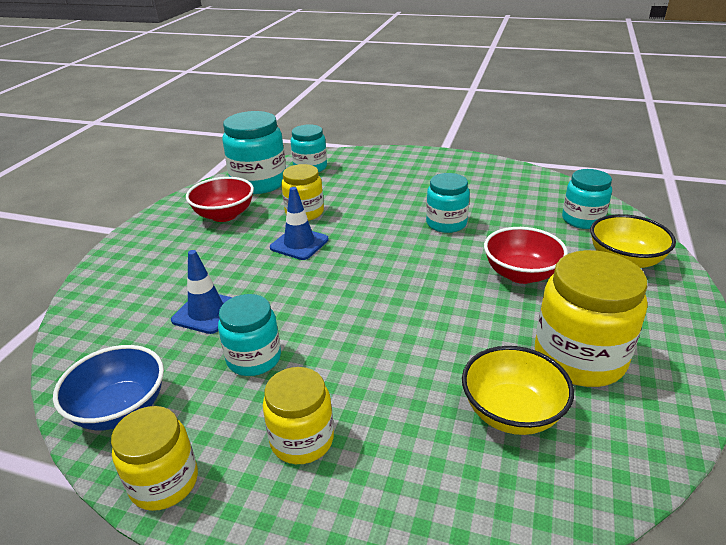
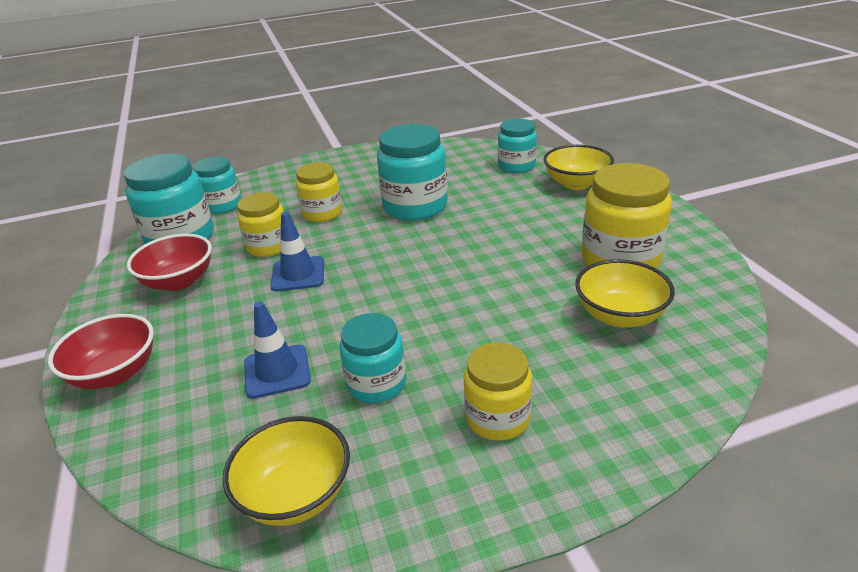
camera: 35 degrees left, 0 degrees up
blue bowl [53,345,164,430] -> yellow bowl [222,416,350,526]
yellow jar [111,406,198,511] -> yellow jar moved to [296,162,343,222]
turquoise jar [426,173,470,233] -> turquoise jar [377,124,448,221], size x1.59
red bowl [484,227,568,284] -> red bowl moved to [48,314,154,389]

